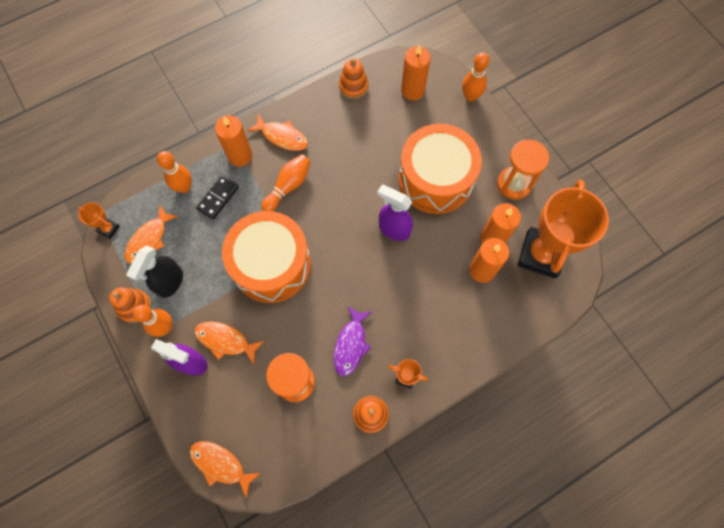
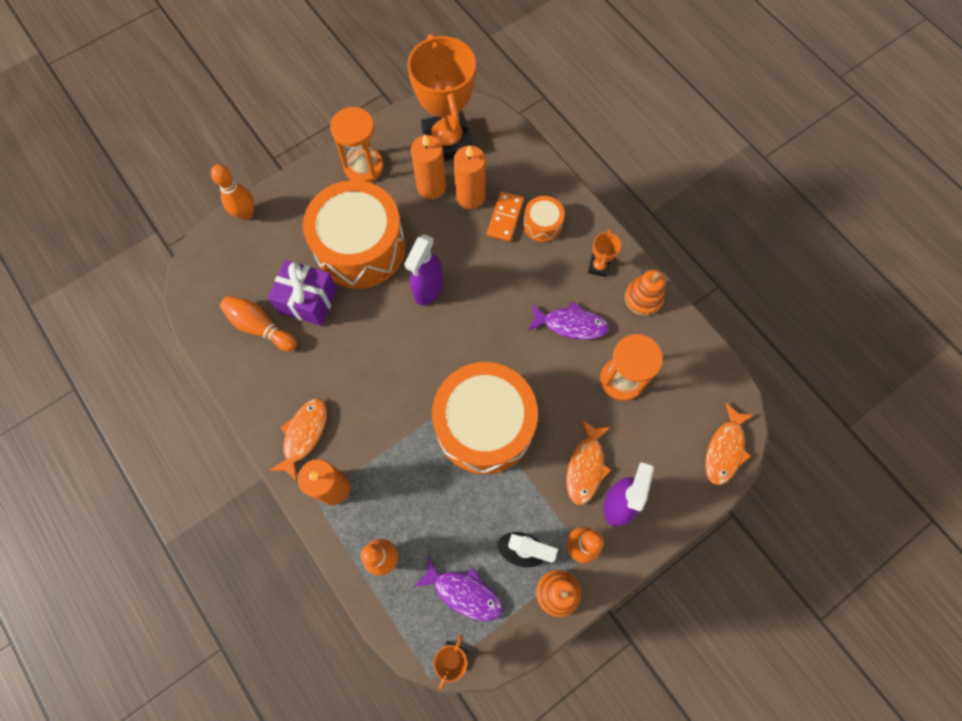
camera: 95 degrees left, 0 degrees up
orange fish [125,205,179,264] -> purple fish [415,557,503,621]
black domino [196,175,239,220] -> none
orange bowling pin [261,154,311,211] -> orange bowling pin moved to [220,295,297,352]
orange stacking toy [339,58,368,99] -> none
orange candle [401,44,431,100] -> none
orange trophy [518,180,609,278] -> orange trophy turned 60 degrees clockwise [407,33,476,161]
none -> purple gift [268,260,337,326]
none -> orange domino [487,191,524,242]
none -> orange drum [523,196,565,242]

